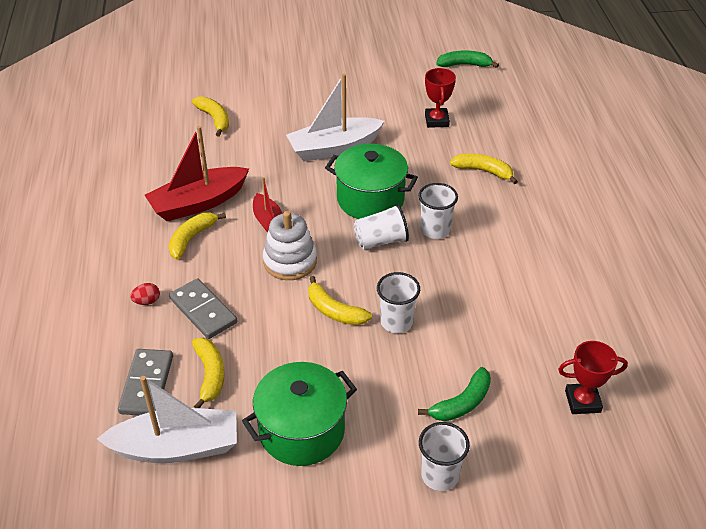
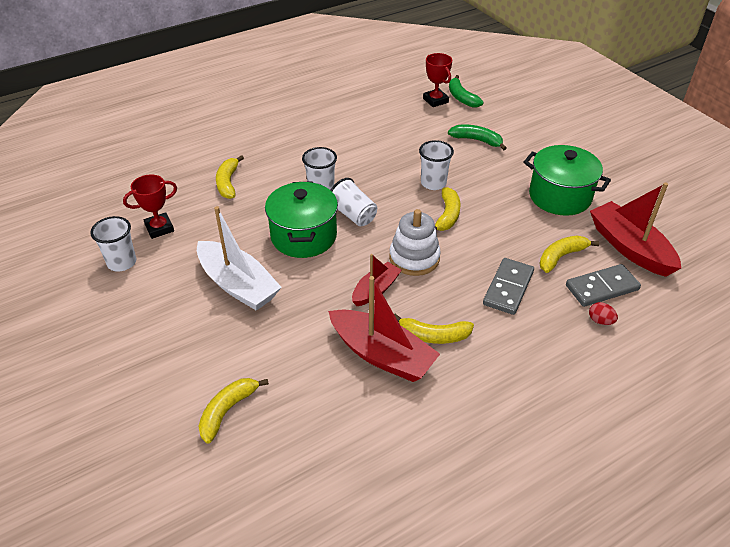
camera: 115 degrees left, 0 degrees up
white boat [97,376,237,463] -> red boat [590,182,681,277]
red egg [130,283,160,305] -> red egg moved to [589,302,618,325]
white cup [419,422,470,491] -> white cup moved to [90,216,136,272]
green banana [436,50,499,68] -> green banana moved to [449,75,483,108]

